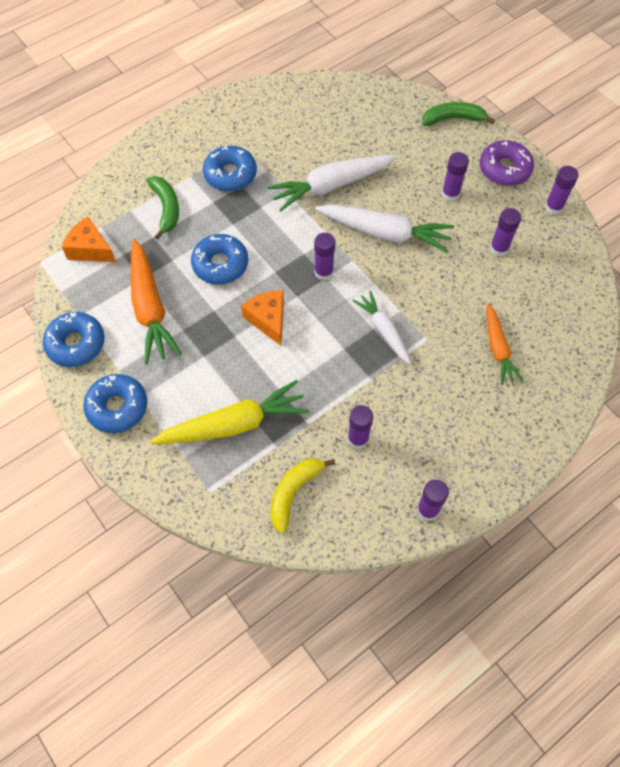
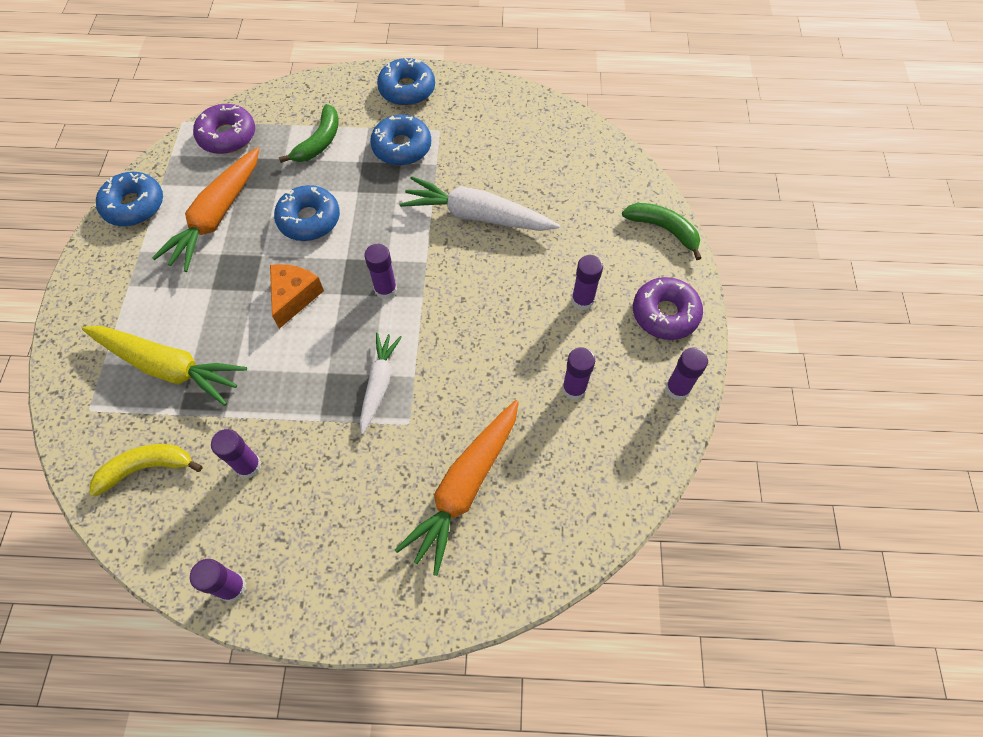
camera: 40 degrees right, 0 degrees up
orange cheese [62,217,116,262] -> purple donut [193,104,255,154]
blue donut [83,374,147,433] -> blue donut moved to [377,58,435,106]
white carrot [315,204,454,253] -> none
orange carrot [487,303,523,385] -> orange carrot [395,400,519,576], size x1.63

